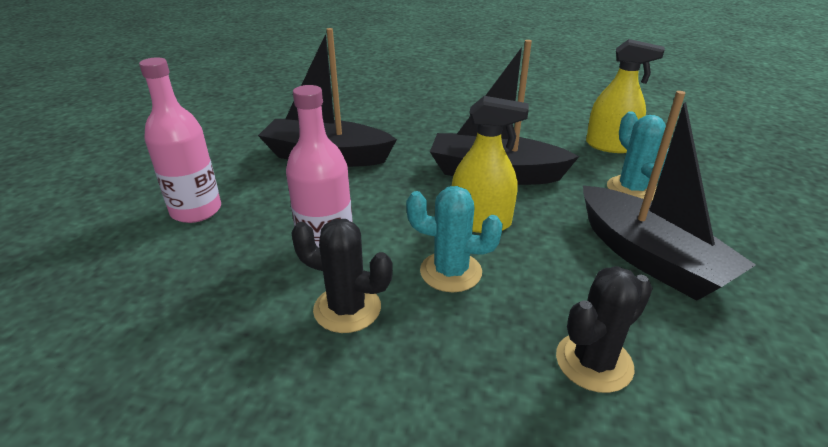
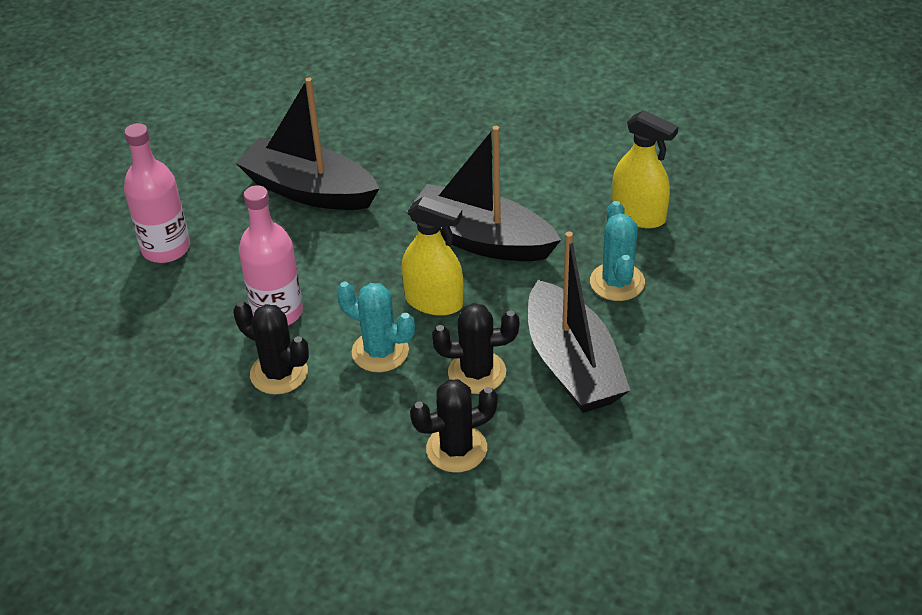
camera: 15 degrees right, 10 degrees up
none -> black cactus [432,303,519,394]

